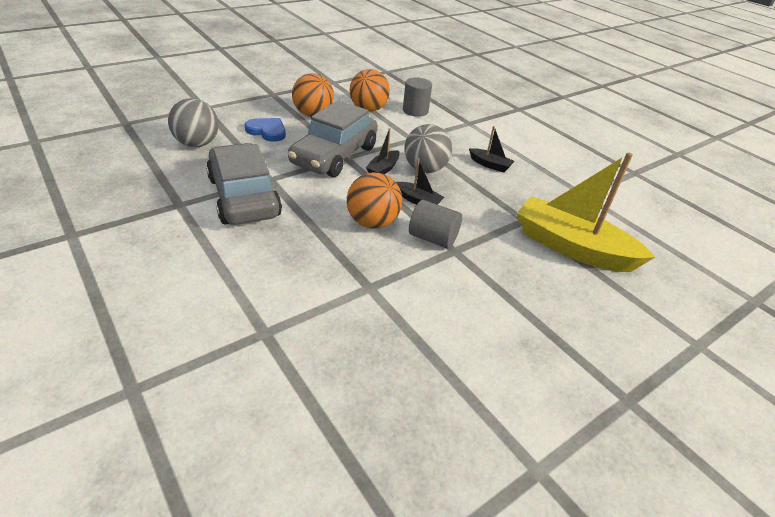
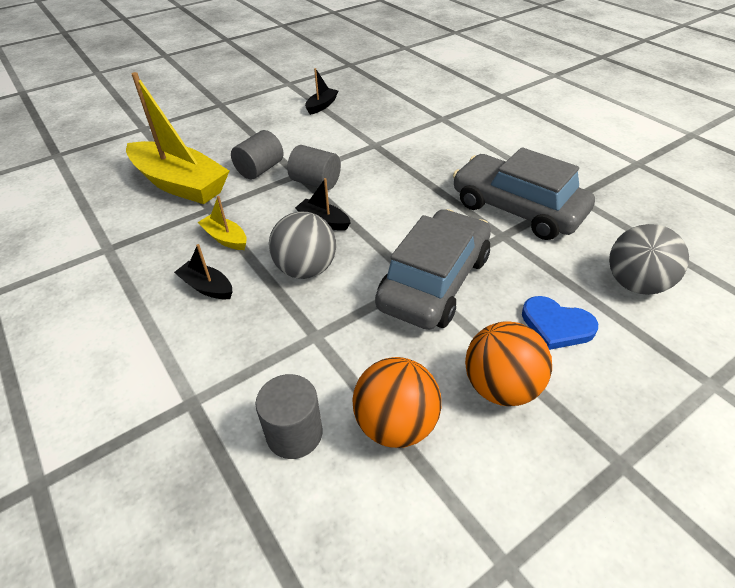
camera: 175 degrees left, 5 degrees up
grey car [206,143,282,225] -> grey car turned 150 degrees clockwise [453,147,595,240]
orange ball [347,172,402,229] -> none
black boat [366,128,399,174] -> black boat moved to [305,68,338,115]
none -> yellow boat [198,196,247,250]
none -> grey cylinder [231,130,283,179]

